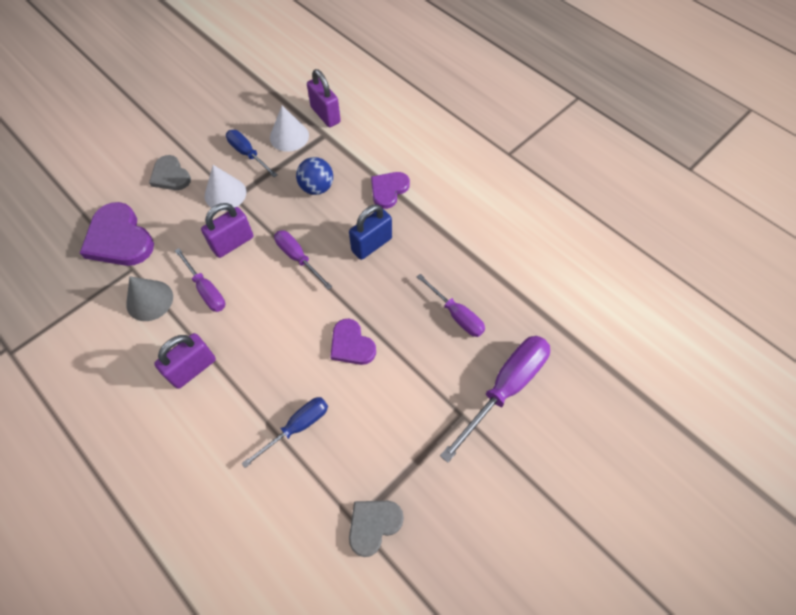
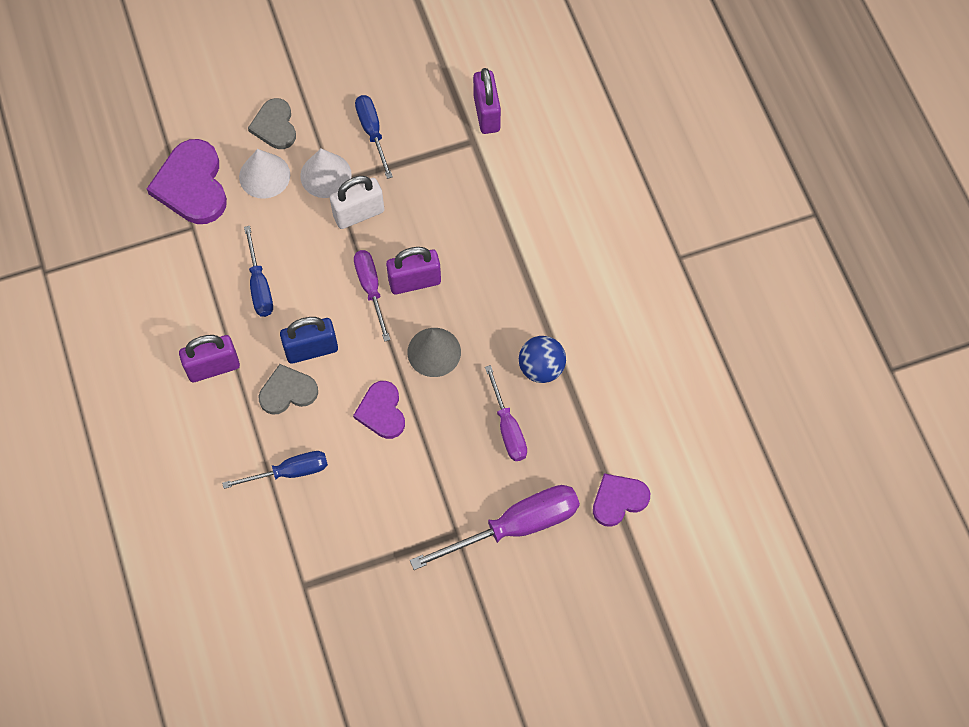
camera: 25 degrees right, 5 degrees up
grey cone [126,276,173,321] -> grey cone moved to [407,328,461,377]
purple screwdriver [175,248,225,312] -> blue screwdriver [244,226,273,317]
purple padlock [201,203,254,258] -> purple padlock moved to [386,247,441,294]
white cone [270,105,309,152] -> white cone moved to [239,149,290,199]
blue ball [296,157,333,195] -> blue ball moved to [519,336,566,383]
blue padlock [349,204,392,260] -> blue padlock moved to [280,317,338,364]
grey heart [349,501,404,557] -> grey heart moved to [259,364,318,415]
purple heart [371,172,410,209] -> purple heart moved to [593,473,650,527]
none -> white padlock [330,176,384,229]

